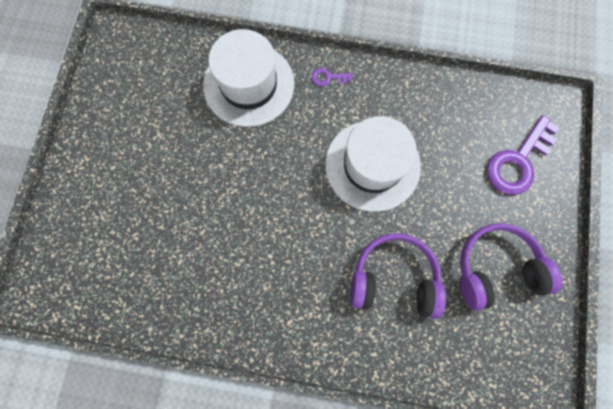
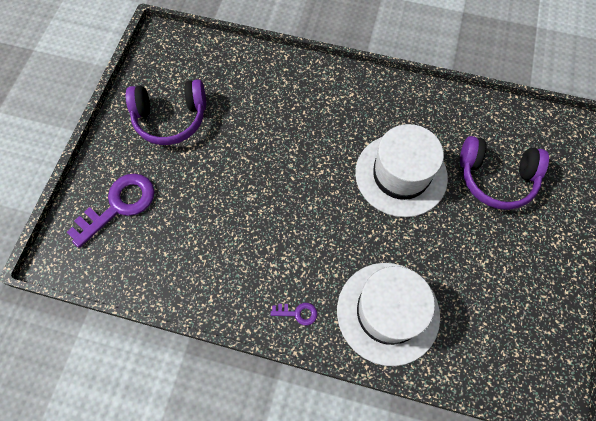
camera: 175 degrees left, 10 degrees down
white hat [325,116,421,212] -> white hat moved to [355,124,448,217]
purple headphones [350,234,446,319] -> purple headphones moved to [460,136,549,210]

